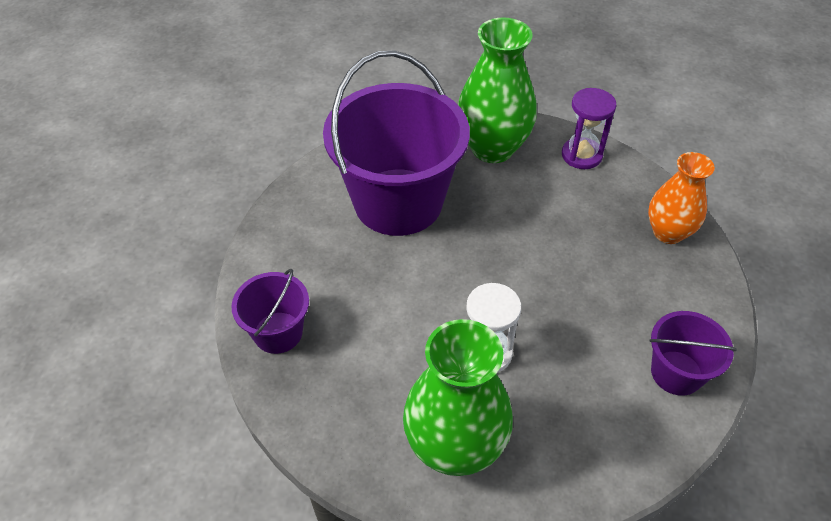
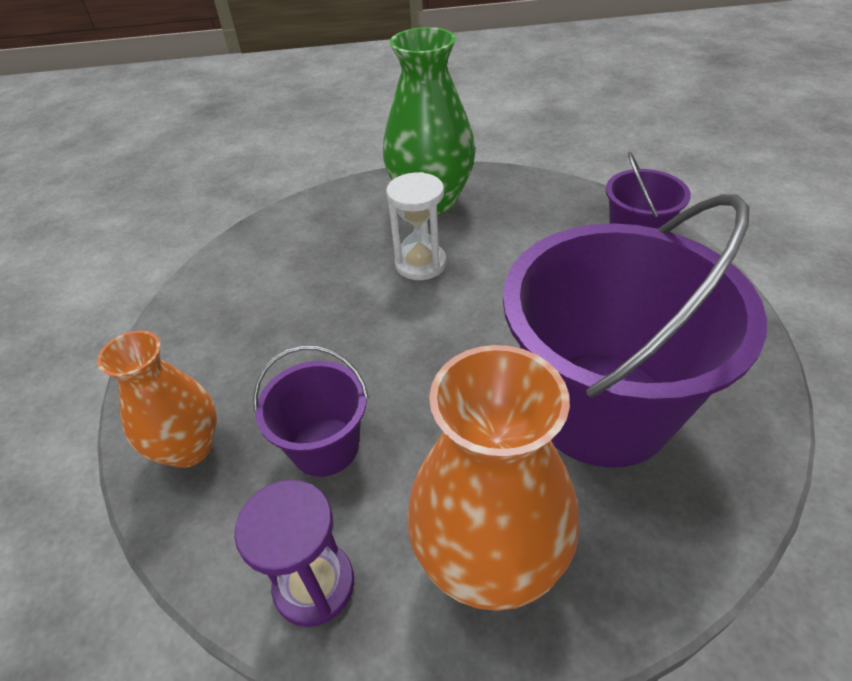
camera: 170 degrees right, 5 degrees down
green vase [458,17,537,163] -> orange vase [407,345,579,611]
purple bucket [650,311,737,396] -> purple bucket moved to [253,345,369,477]

